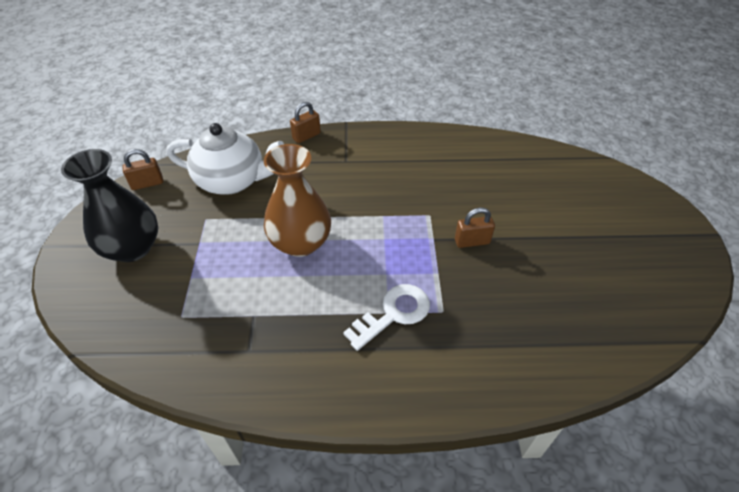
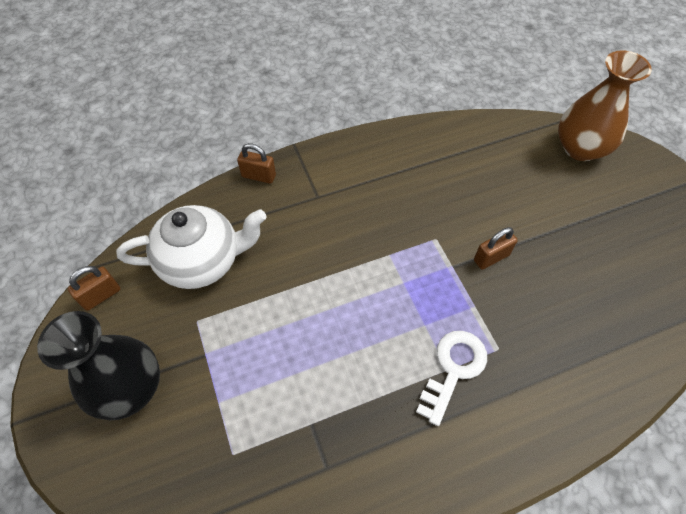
camera: 20 degrees left, 10 degrees up
brown vase [264,144,331,257] -> brown vase moved to [558,50,652,161]
brown padlock [290,102,321,143] -> brown padlock turned 75 degrees clockwise [237,143,276,184]

